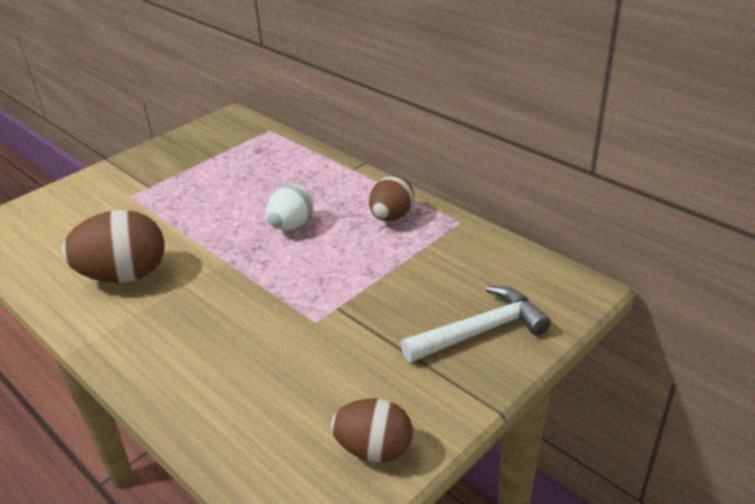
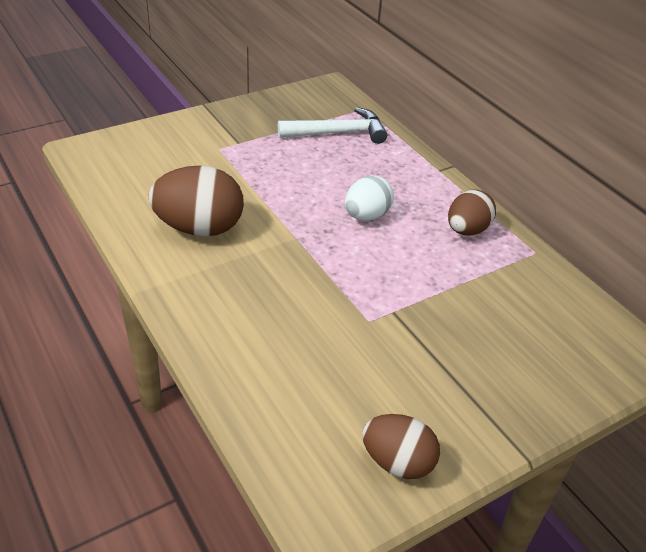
camera: 10 degrees right, 5 degrees up
white hammer [401,286,551,362] -> white hammer moved to [278,107,387,144]

